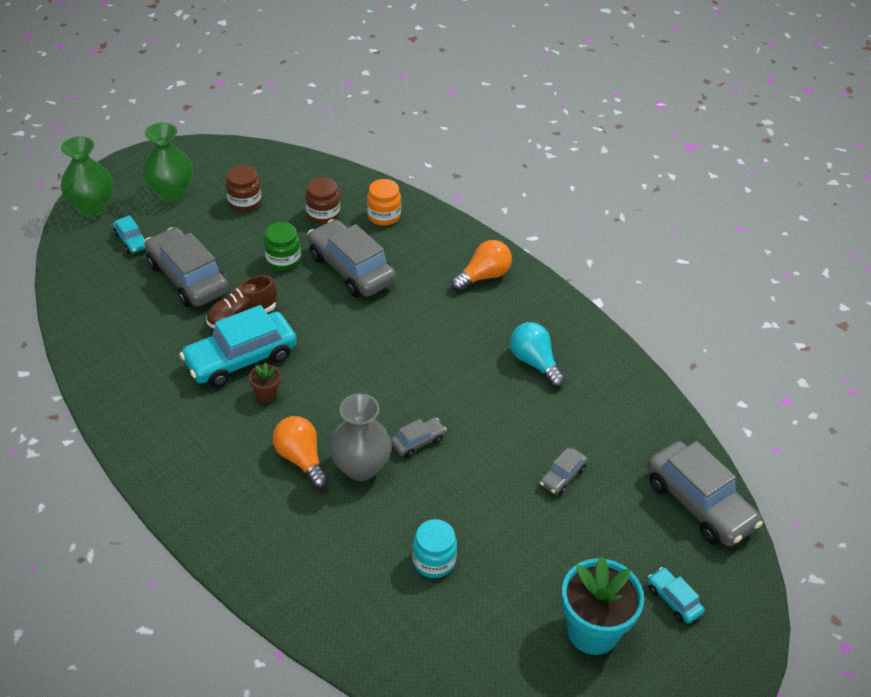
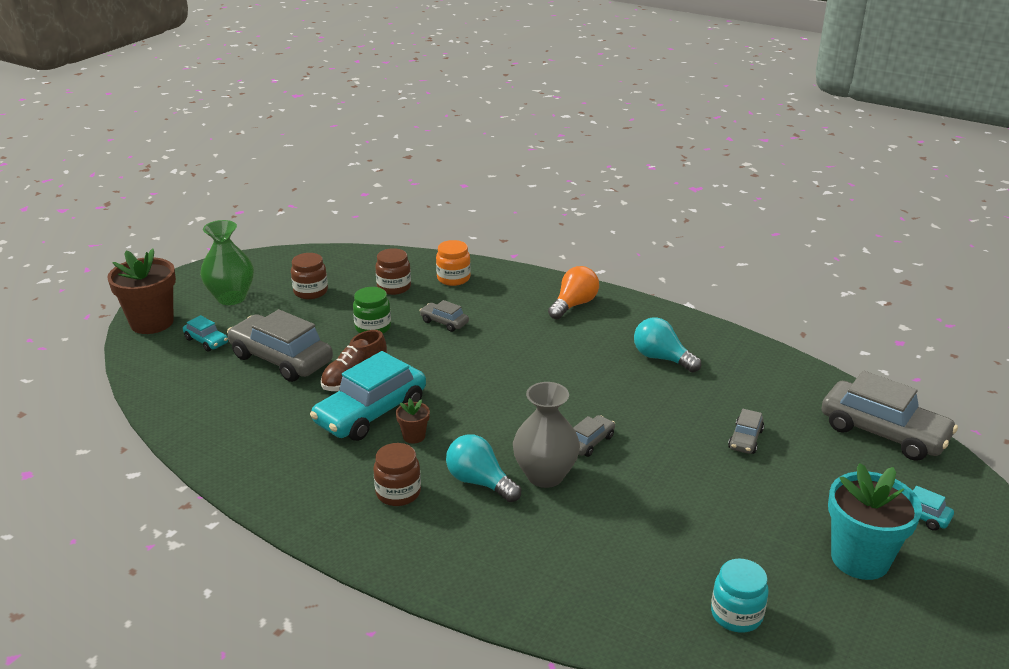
camera: 15 degrees left, 15 degrees down
green vase [61,136,113,217] -> brown flower pot [107,248,176,334]
orange light bulb [272,416,329,488] -> turquoise light bulb [446,434,521,502]
grey car [307,219,396,297] -> grey car [419,300,469,332], size x0.47
turquoise jar [412,519,457,578] -> turquoise jar moved to [711,559,769,633]
none -> brown jar [373,443,421,506]

